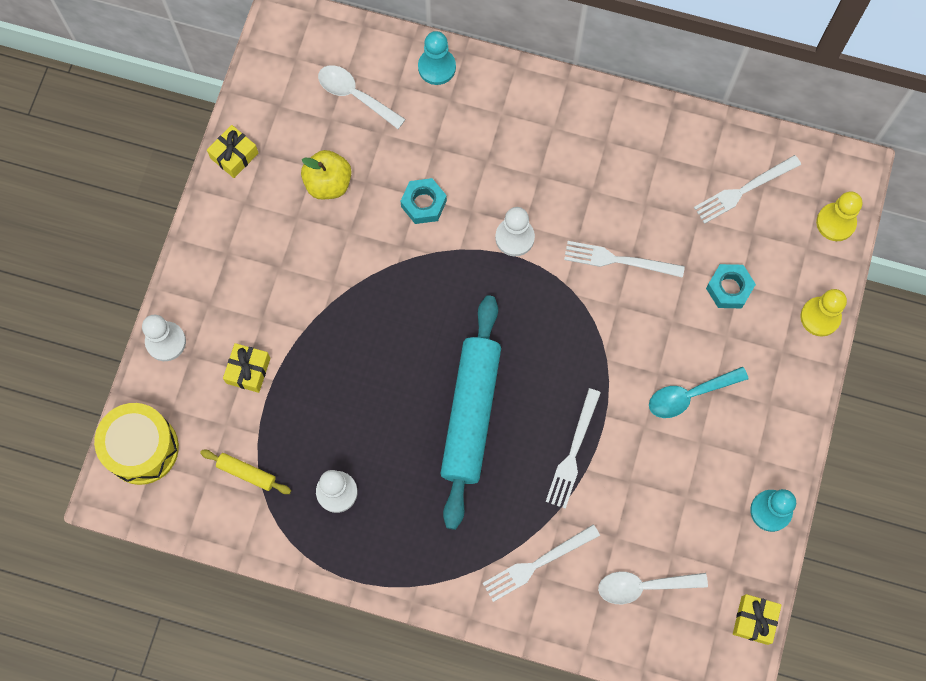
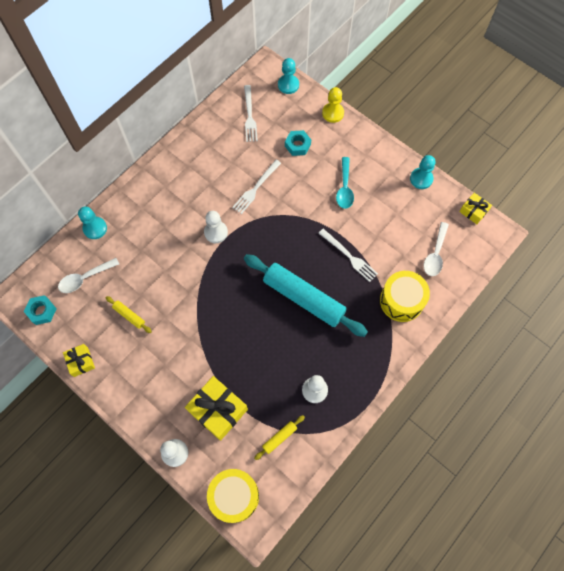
camera: 65 degrees left, 5 degrees down
yellow gift [223,343,271,393] -> yellow gift [185,376,248,441], size x1.81
yellow apple [301,150,352,200] -> yellow rolling pin [106,296,152,333]
turquoise nut [400,178,447,224] -> turquoise nut moved to [24,295,57,325]
white fork [483,524,600,602] -> yellow drum [380,271,430,322]
yellow pawn [816,191,862,241] -> turquoise pawn [278,58,299,94]

